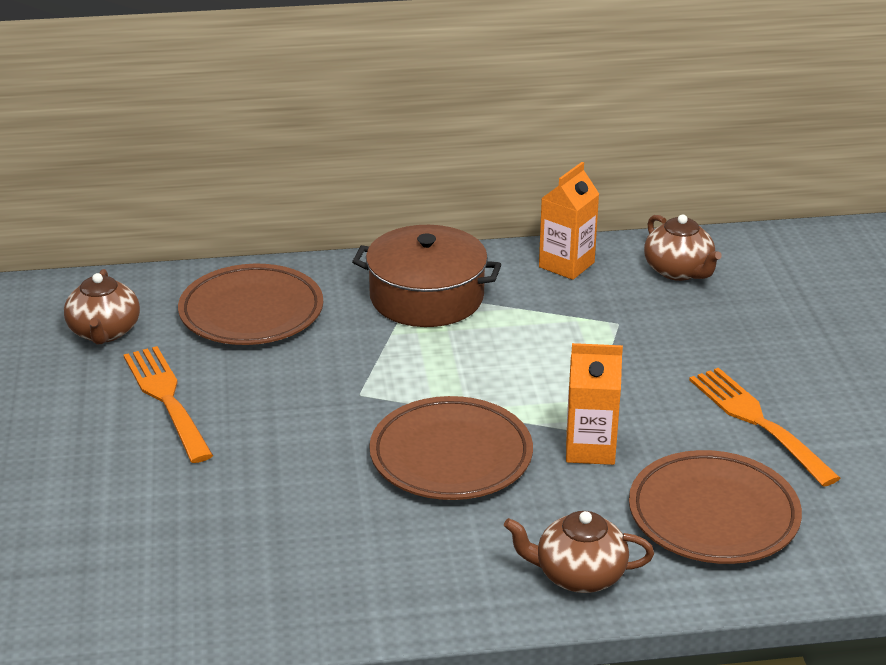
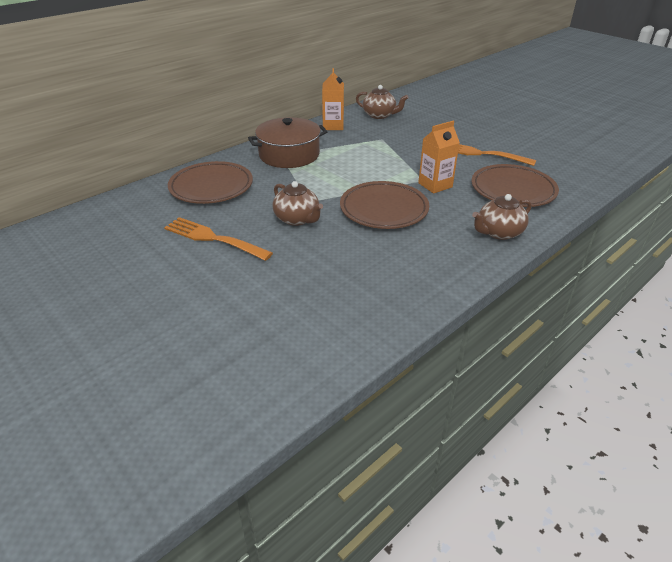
camera: 35 degrees left, 5 degrees up
brown teapot [64,269,140,344] -> brown teapot moved to [273,181,323,226]

